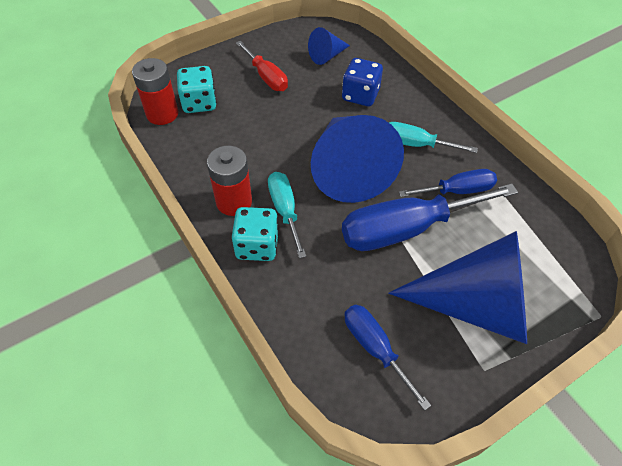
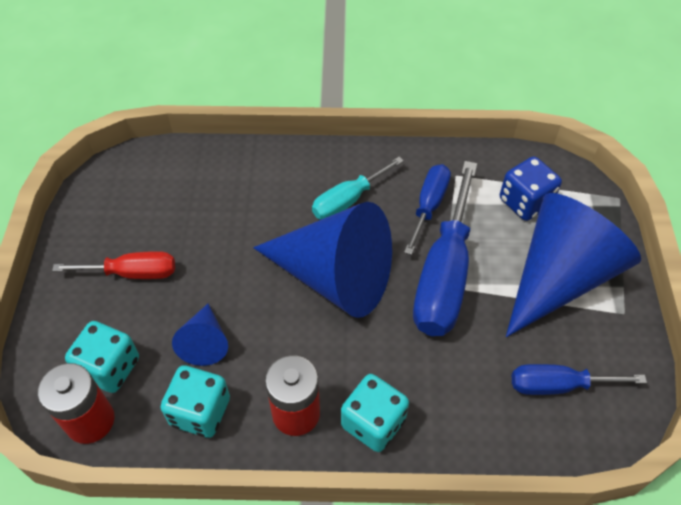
camera: 55 degrees left, 0 degrees up
turquoise screwdriver [268,172,306,258] -> none
blue cone [308,27,350,65] -> blue cone moved to [172,304,228,366]
blue dice [342,58,383,106] -> blue dice moved to [500,156,562,221]
none -> turquoise dice [160,365,230,438]

